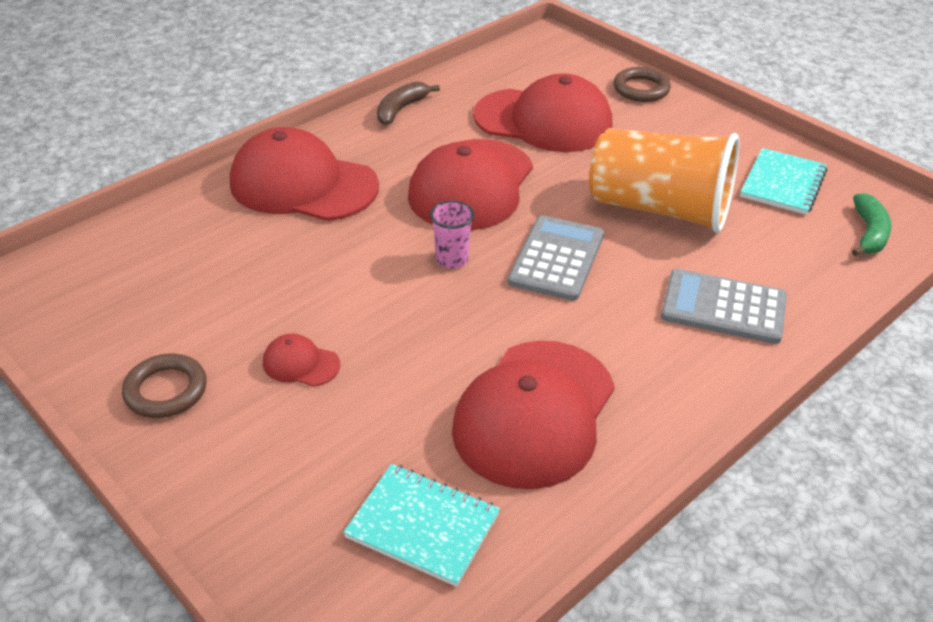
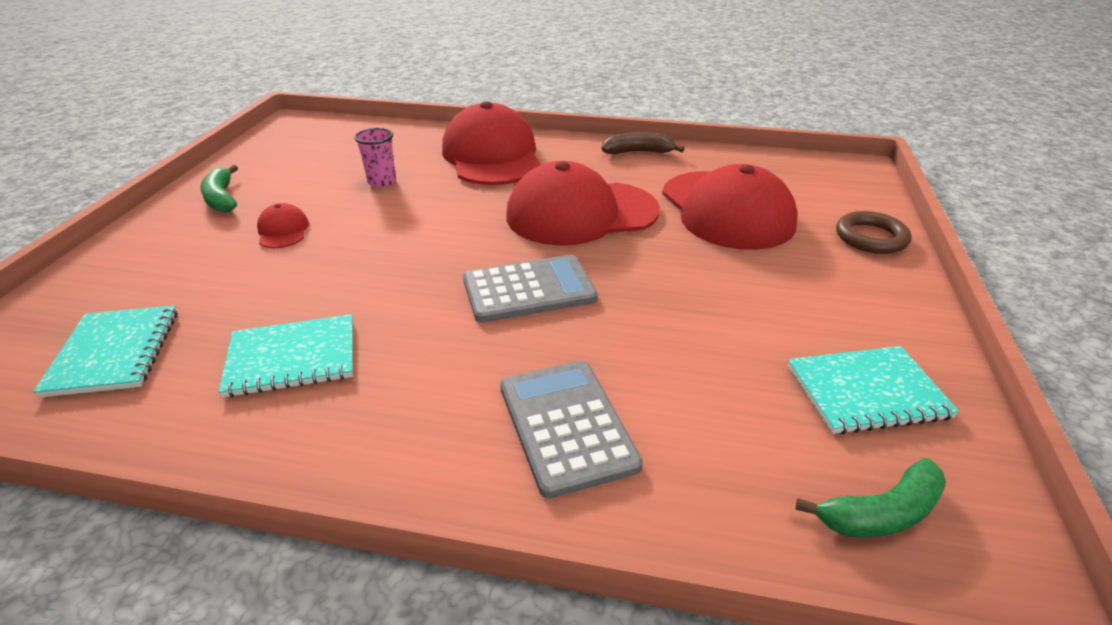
camera: 55 degrees right, 5 degrees down
brown ring [122,354,207,418] -> green banana [200,165,238,212]
pink cup [430,200,474,269] -> pink cup moved to [354,128,396,187]
red cap [452,341,615,489] -> turquoise notebook [218,314,353,397]
orange cup [589,128,739,233] -> none

